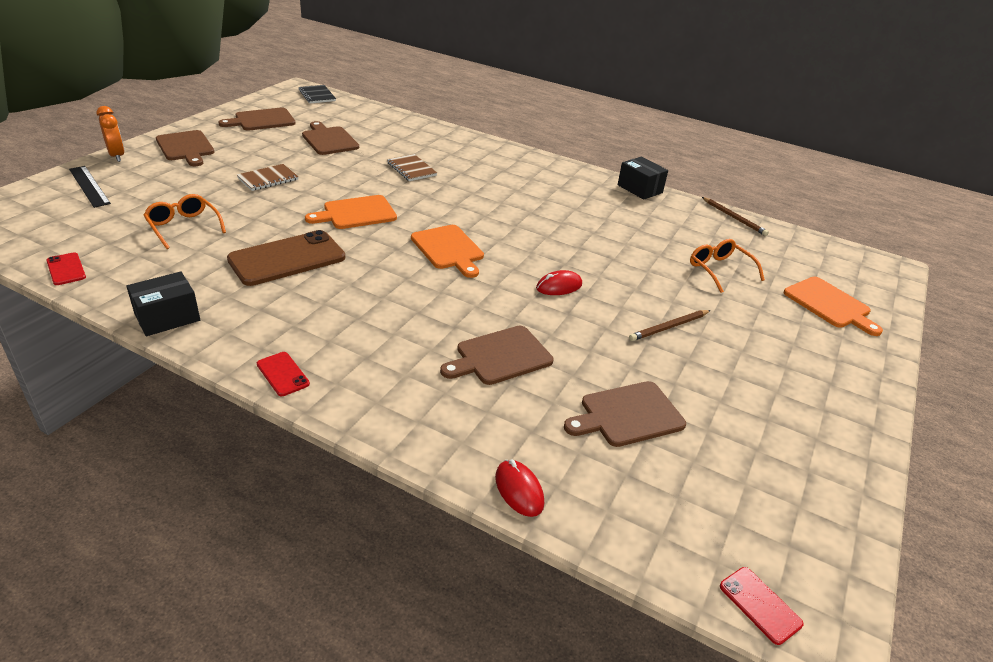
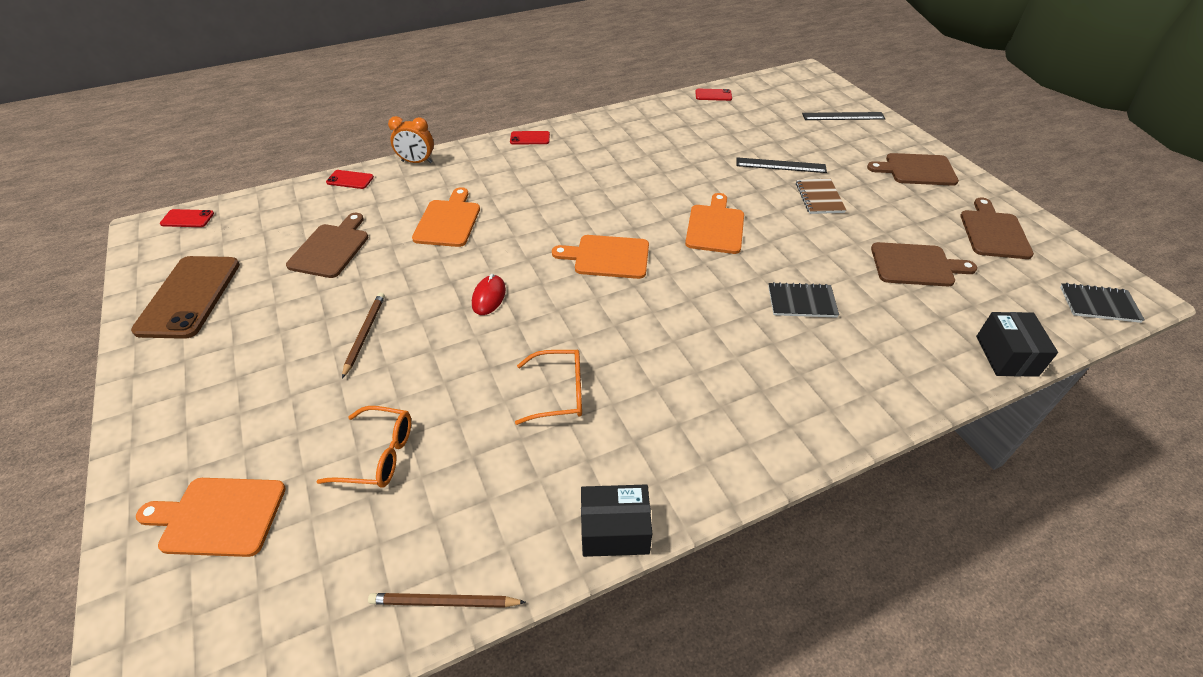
camera: 130 degrees right, 10 degrees up
orange clock [96,106,124,162] -> orange clock moved to [388,116,434,163]
black box [126,271,200,336] -> black box moved to [976,312,1058,377]
orange glasses [144,194,226,249] -> orange glasses moved to [515,350,582,425]
brown phone [227,230,345,286] -> brown phone moved to [131,256,240,339]
brown notebook [387,154,437,181] -> black notebook [768,282,839,318]
brown cutting board [440,326,554,385] -> orange cutting board [412,187,480,247]
red mouse [495,460,544,517] -> red phone [326,170,374,189]
none -> black ruler [736,157,827,173]

